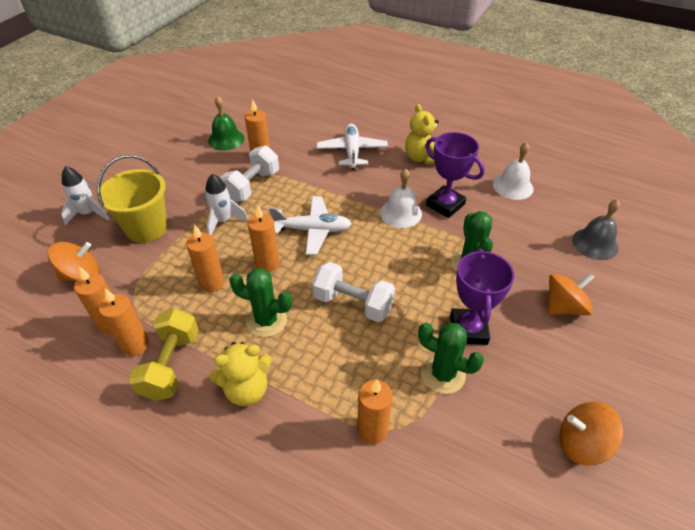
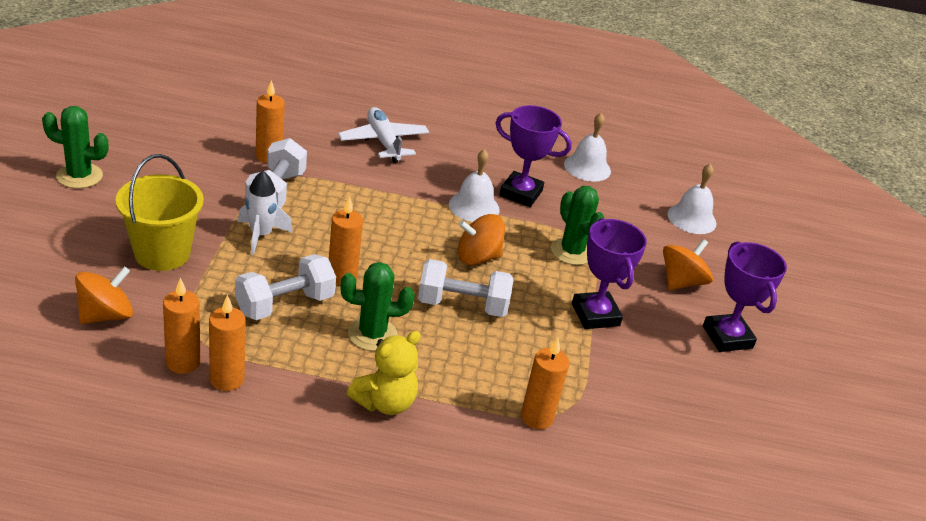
camera: 25 degrees left, 10 degrees down
white rocket [61,166,109,225] -> none
yellow dumbbell [129,309,199,401] -> none
orange candle [186,225,224,292] -> white dumbbell [235,254,336,320]
green bell [208,96,245,151] -> none
white plane [269,196,352,255] -> none
yellow teddy bear [405,104,439,164] -> none
green cactus [418,323,484,394] -> green cactus moved to [42,106,109,188]
orange spinning top [560,402,623,466] -> orange spinning top moved to [458,214,505,265]
grey bell [572,199,620,260] -> white bell [667,164,716,234]
none -> purple trophy [703,241,787,352]

